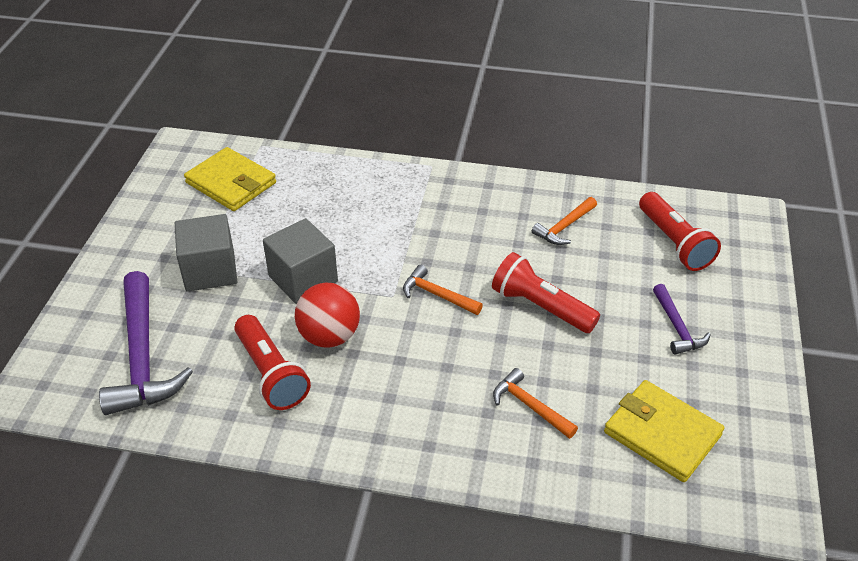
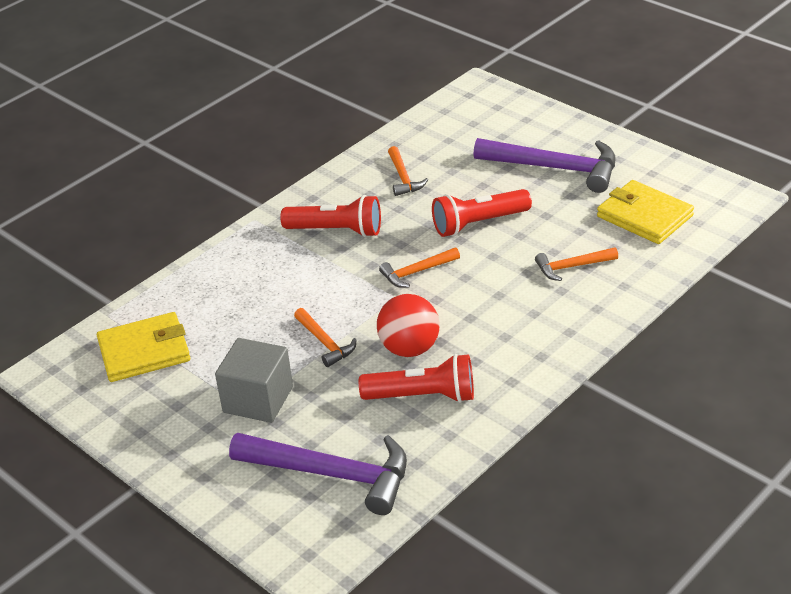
camera: 55 degrees left, 5 degrees down
grey cube [263,218,338,304] -> orange hammer [294,308,357,367]
yellow wallet [604,380,724,482] -> yellow wallet turned 60 degrees clockwise [597,180,694,244]
red flashlight [639,192,721,271] -> red flashlight moved to [281,195,381,238]
purple hammer [653,284,711,355] -> purple hammer [473,138,616,193], size x1.93

